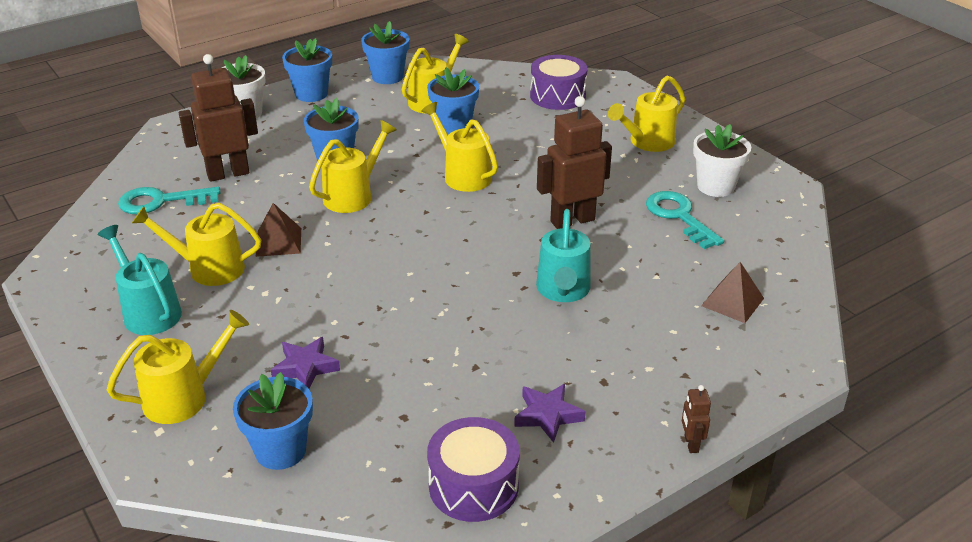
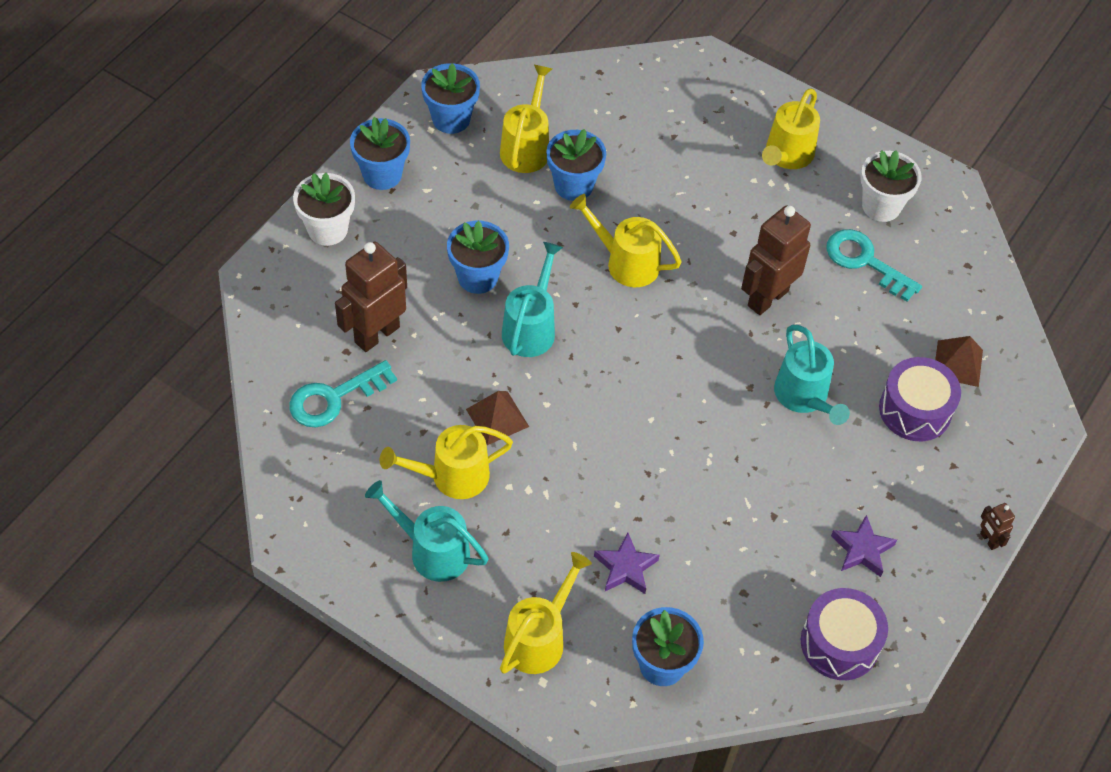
camera: 25 degrees left, 20 degrees up
yellow watering can [309,120,396,213] -> turquoise watering can [502,242,563,357]
purple drum [530,55,588,110] -> purple drum moved to [879,357,961,441]

